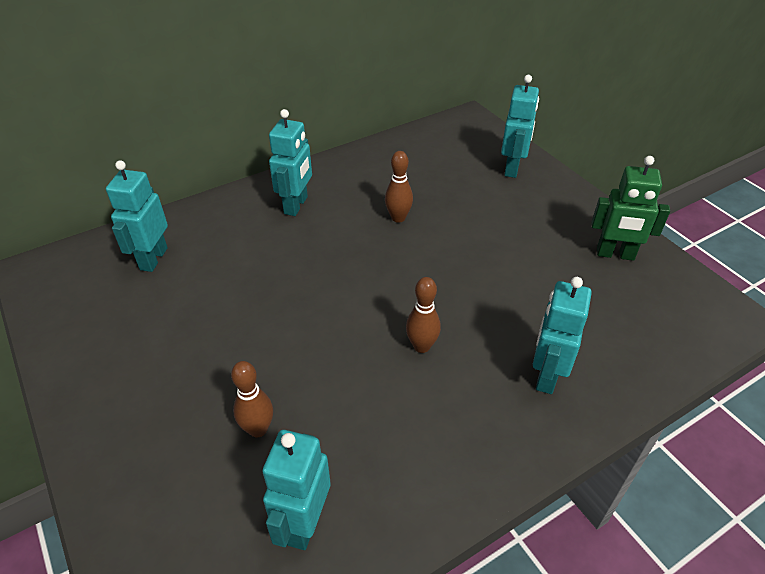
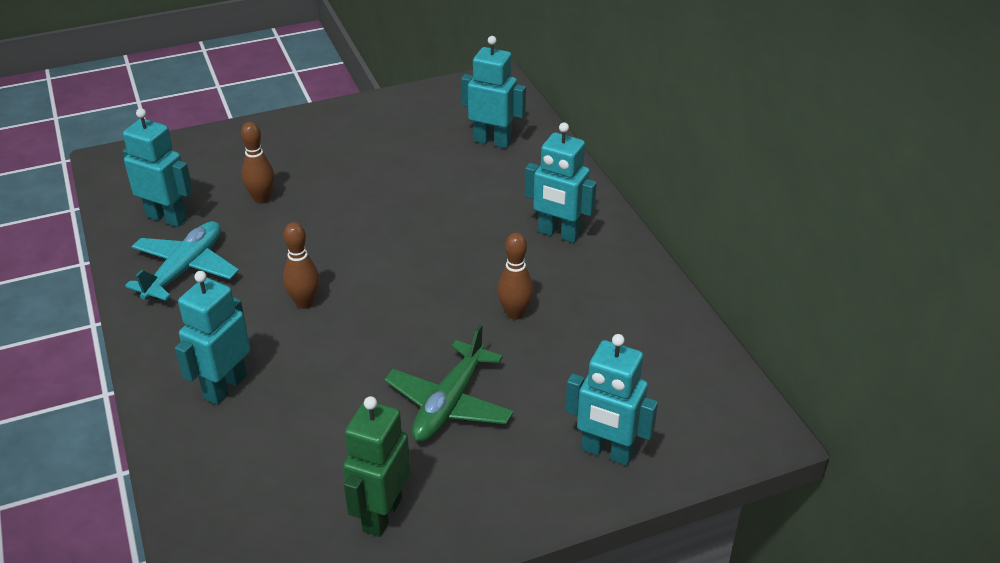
camera: 100 degrees right, 5 degrees down
turquoise robot [533,277,592,394] -> turquoise robot turned 90 degrees counterclockwise [175,271,250,405]
none -> turquoise plane [125,221,239,301]
none -> green plane [384,324,514,442]

